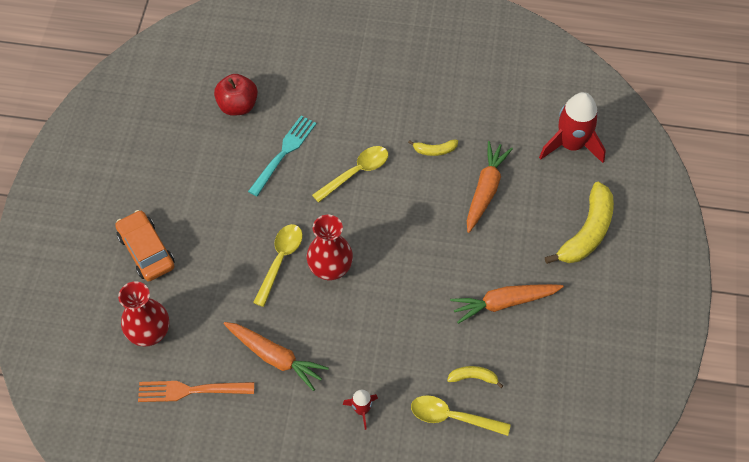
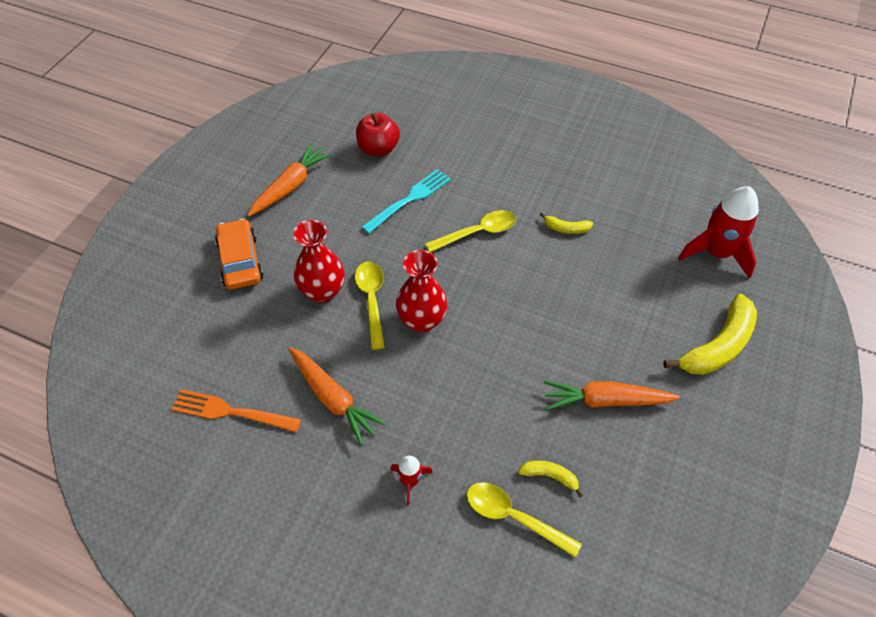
camera: 15 degrees right, 5 degrees down
red vase [118,281,169,346] -> red vase moved to [293,220,345,303]
yellow spoon [253,224,303,307] -> yellow spoon turned 45 degrees counterclockwise [355,262,385,350]
orange carrot [467,141,513,233] -> orange carrot moved to [247,144,331,216]

